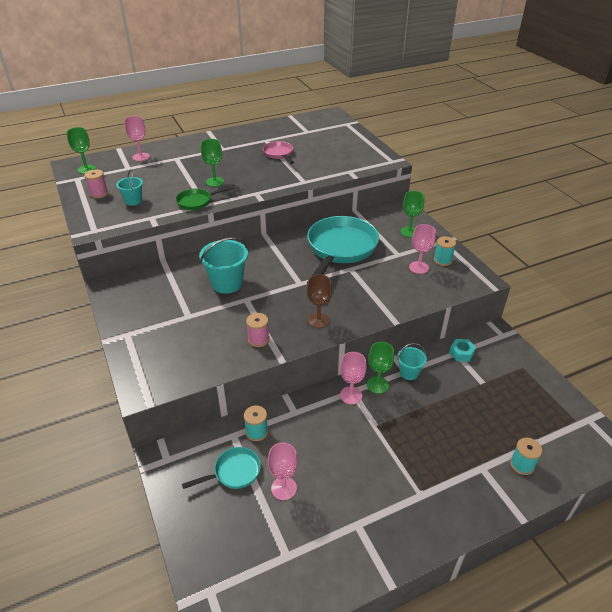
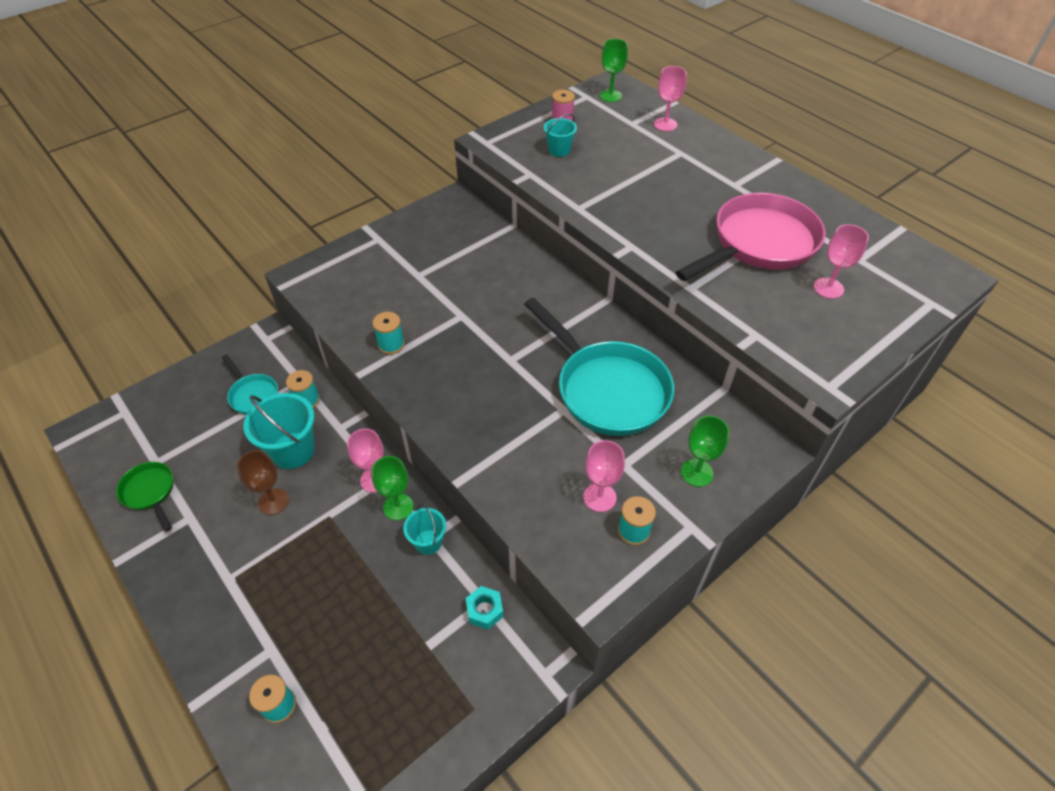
camera: 75 degrees right, 10 degrees up
green pan [176,186,234,210] -> green pan moved to [116,462,174,532]
turquoise bucket [199,237,248,294] -> turquoise bucket moved to [243,393,315,469]
green goblet [201,139,224,187] -> none
pink spool [246,313,269,347] -> turquoise spool [372,312,405,354]
pink pan [263,141,294,164] -> pink pan [675,193,826,281], size x2.08
pink goblet [268,443,298,500] -> pink goblet moved to [814,224,869,299]
turquoise pan [307,216,379,284] -> turquoise pan turned 45 degrees clockwise [524,298,674,436]
brown goblet [307,274,332,328] -> brown goblet moved to [237,450,289,515]

